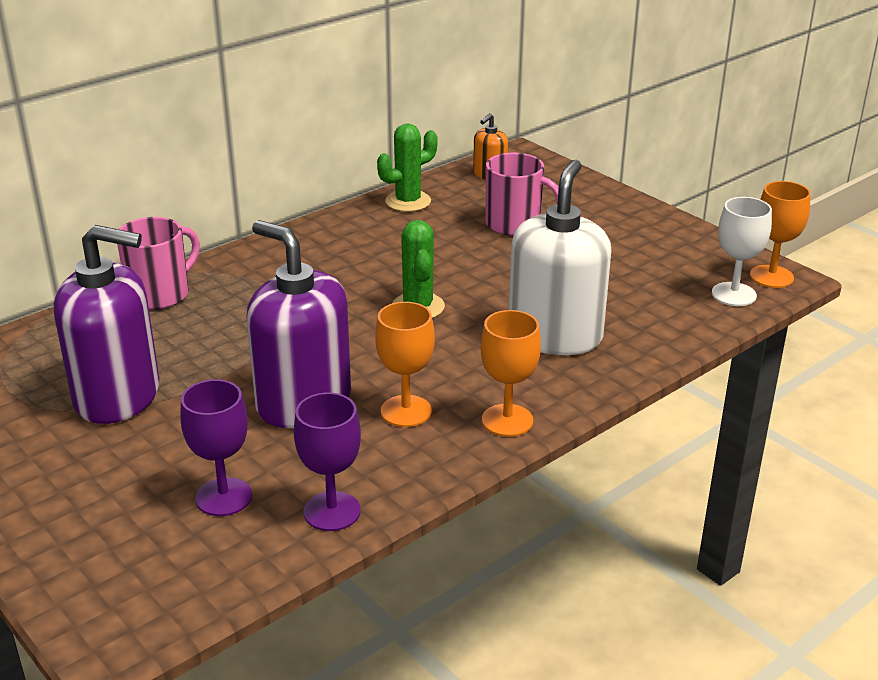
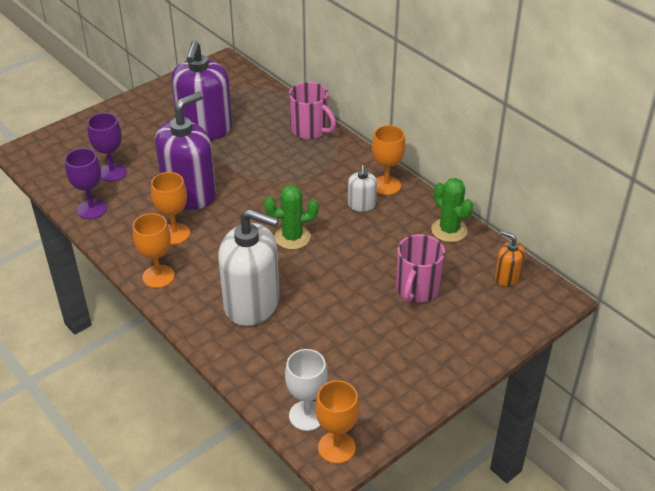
camera: 90 degrees right, 10 degrees up
none -> white soap dispenser [348,165,377,212]
none -> orange goblet [372,125,405,195]

